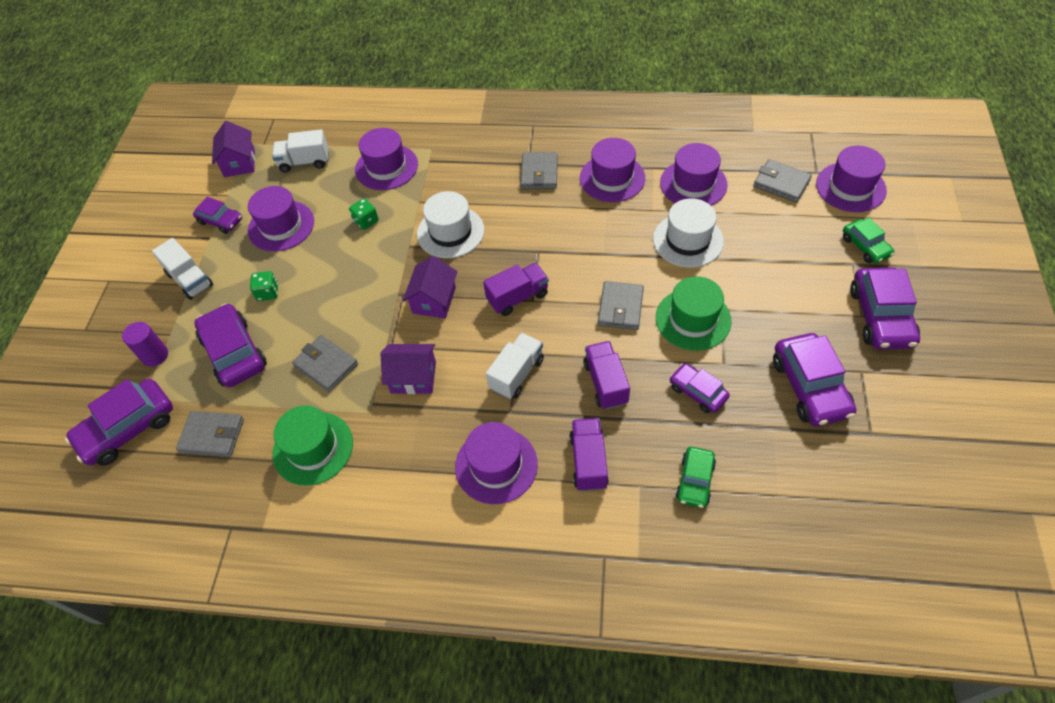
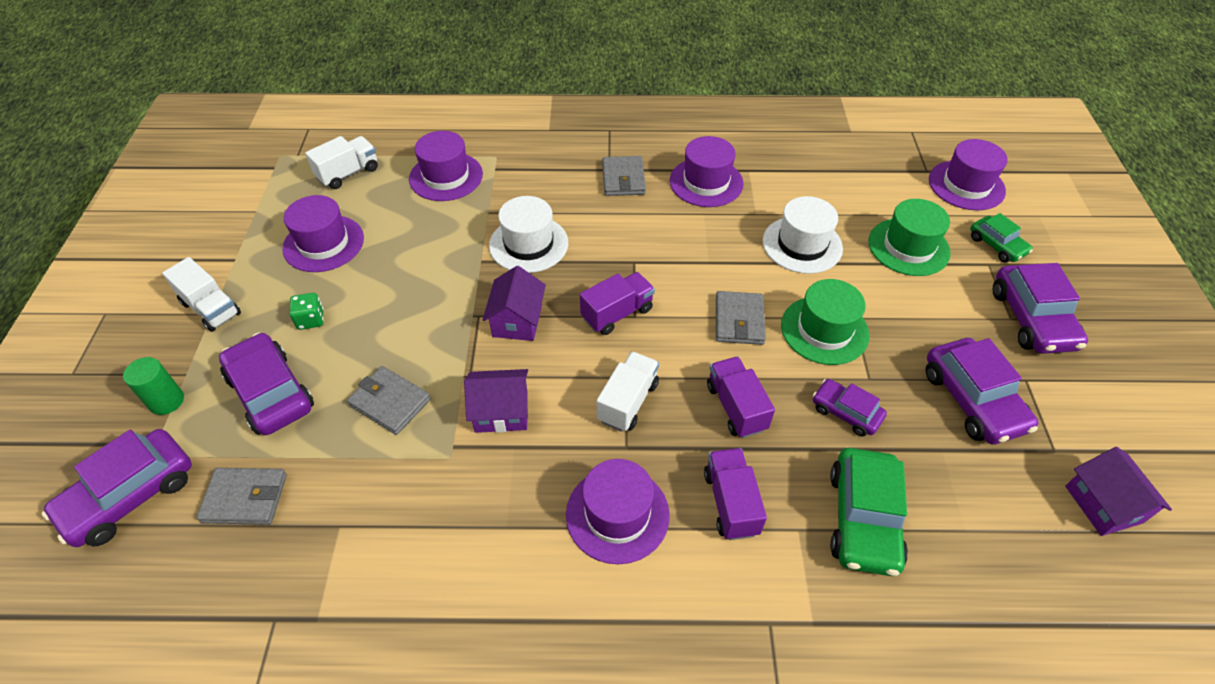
camera: 10 degrees left, 5 degrees down
purple cylinder [122,322,168,367] -> green cylinder [123,357,184,415]
purple car [193,197,242,234] -> none
purple house [212,121,255,177] -> purple house moved to [1065,447,1172,536]
white truck [272,129,329,173] -> white truck turned 150 degrees clockwise [305,136,378,189]
green hat [273,406,353,486] -> green hat moved to [869,199,951,276]
green dice [349,198,379,230] -> none
purple hat [660,143,728,206] -> none
green car [676,447,716,508] -> green car [830,448,908,576], size x1.69
grey wallet [753,159,812,203] -> none

